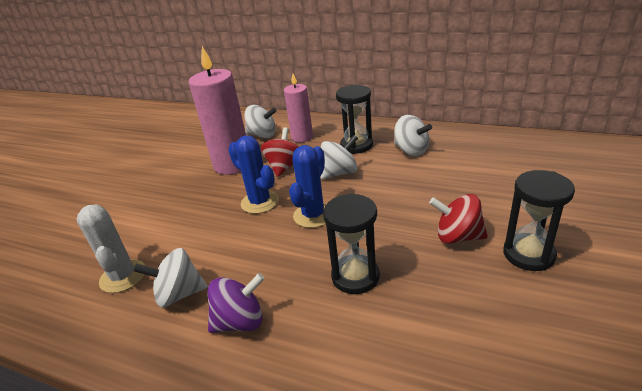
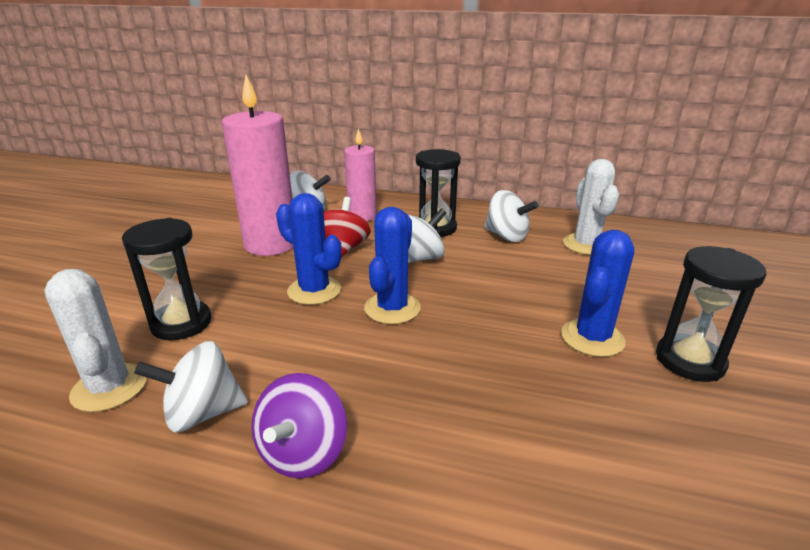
camera: 10 degrees left, 5 degrees down
purple spinning top [207,273,265,333] -> purple spinning top turned 135 degrees clockwise [251,373,347,479]
black hourglass [323,193,380,294] -> black hourglass moved to [122,218,211,340]
red spinning top [429,194,488,244] -> blue cactus [561,230,634,357]
none -> white cactus [563,159,619,255]

